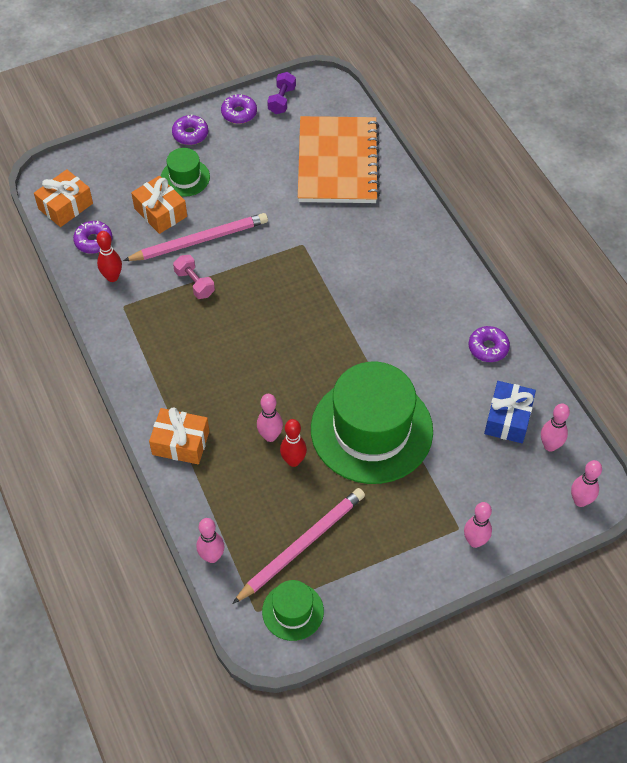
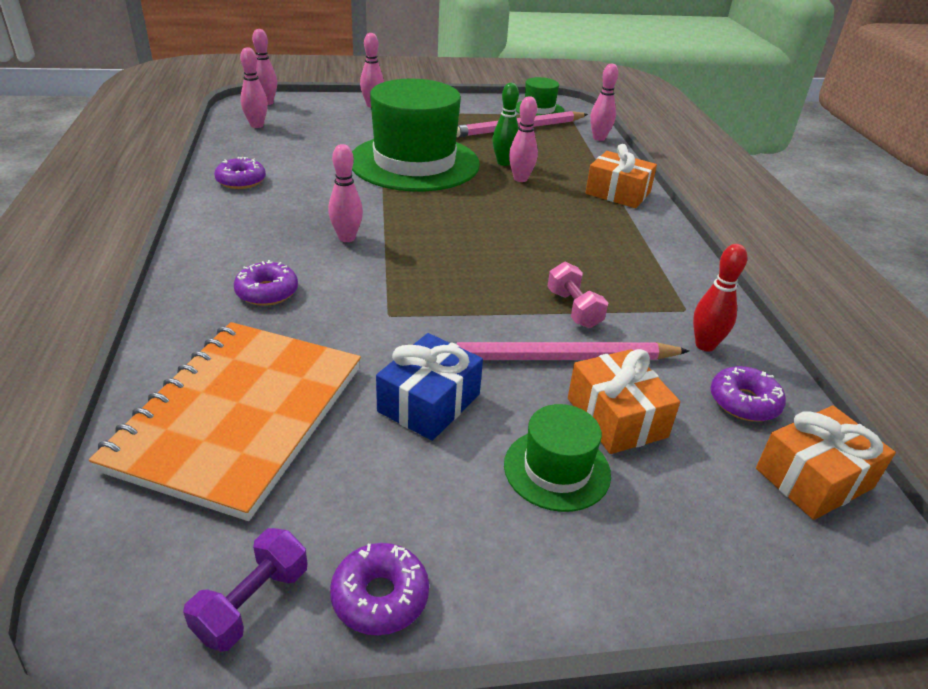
camera: 165 degrees left, 20 degrees down
purple donut [172,114,208,145] -> purple donut moved to [234,260,298,306]
red bowling pin [280,419,307,467] -> green bowling pin [492,83,519,166]
blue gift [484,381,536,443] -> blue gift moved to [376,333,483,441]
none -> pink bowling pin [328,144,363,242]

